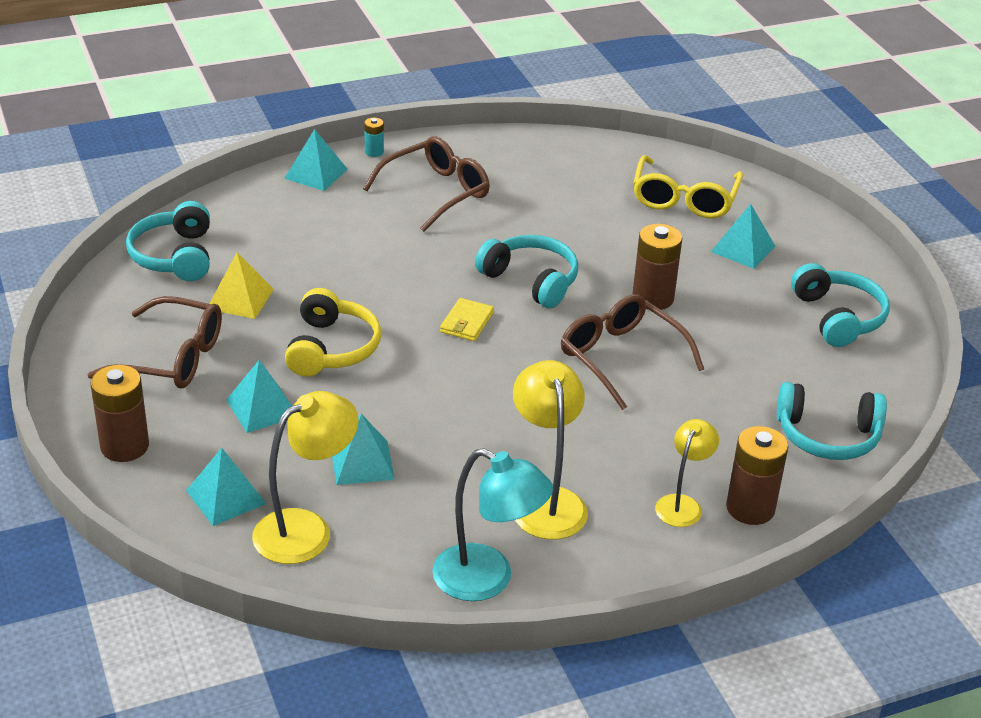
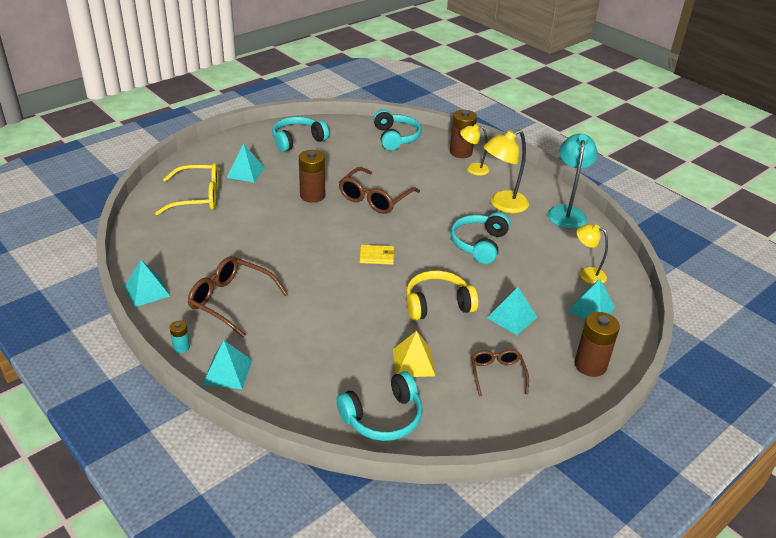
camera: 110 degrees left, 0 degrees up
brown glasses [88,296,222,388] -> brown glasses [471,350,529,396], size x0.61
yellow lamp [252,391,359,564] -> yellow lamp [577,224,608,284], size x0.62
turquoise pyramid [332,414,395,485] -> turquoise pyramid moved to [124,260,170,307]
turquoise headphones [475,235,578,308] -> turquoise headphones moved to [450,212,510,264]

